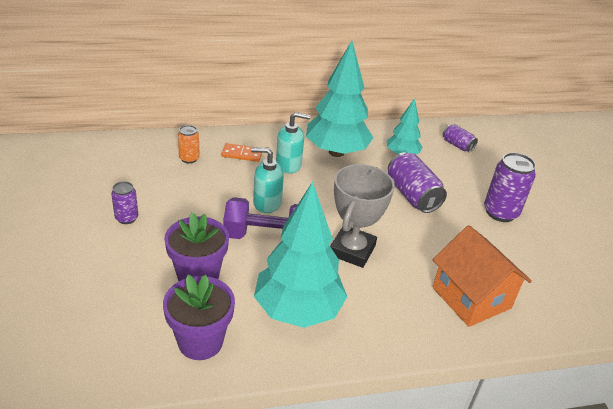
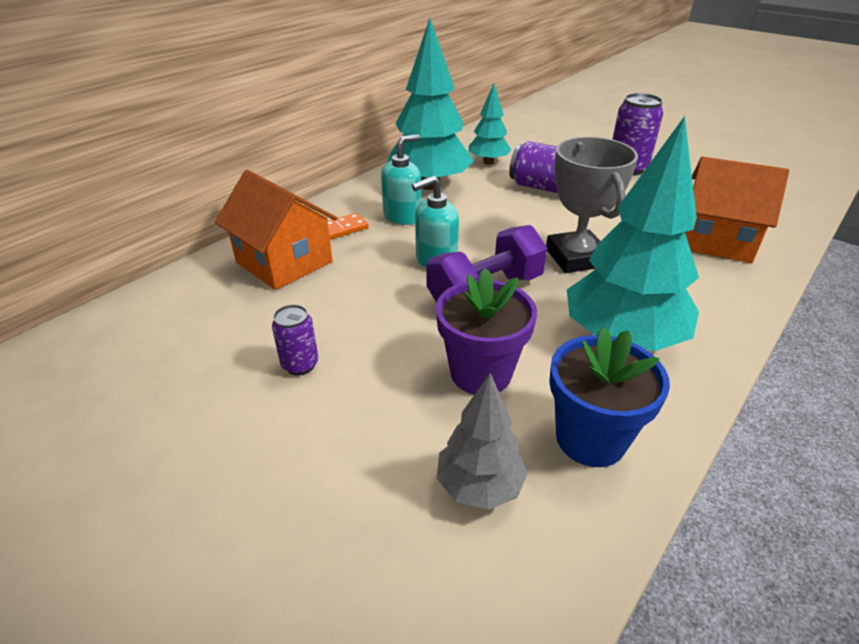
camera: 35 degrees left, 0 degrees up
purple flower pot [163,275,235,360] -> blue flower pot [549,327,670,467]
orange can [178,125,200,163] -> orange house [215,170,338,290]
purple can [443,124,478,152] -> none
none -> grey tree [437,373,528,510]

